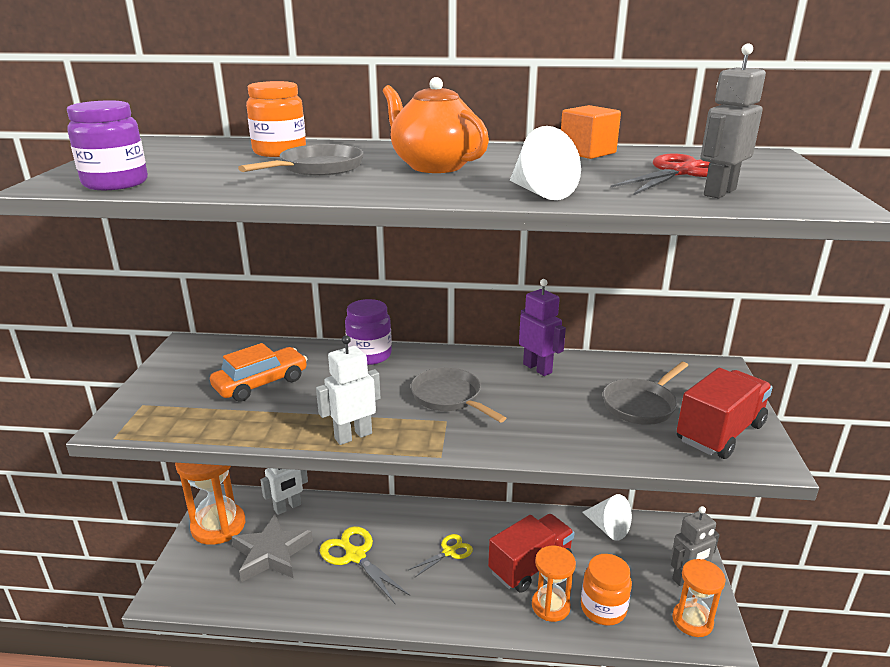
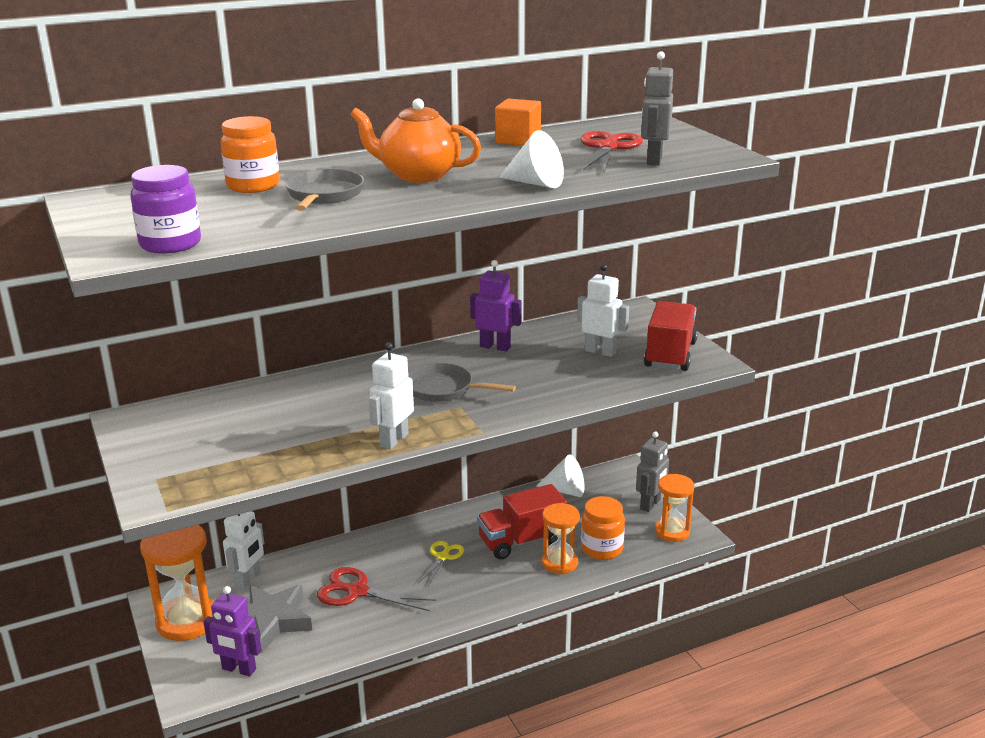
camera: 30 degrees left, 0 degrees up
orange car [210,343,307,402] -> none
yellow scissors [320,526,410,605] -> red scissors [317,567,436,611]
purple jar [345,299,392,365] -> none
red truck [488,514,574,593] -> red truck turned 135 degrees counterclockwise [477,484,567,559]
grey pan [603,362,688,425] -> white robot [577,264,629,357]
none -> purple robot [203,586,261,677]

